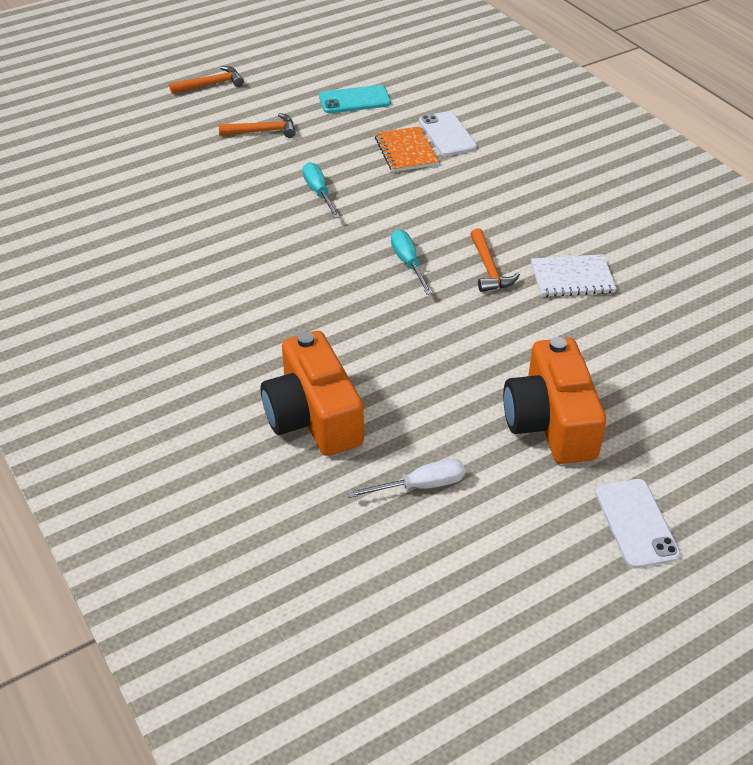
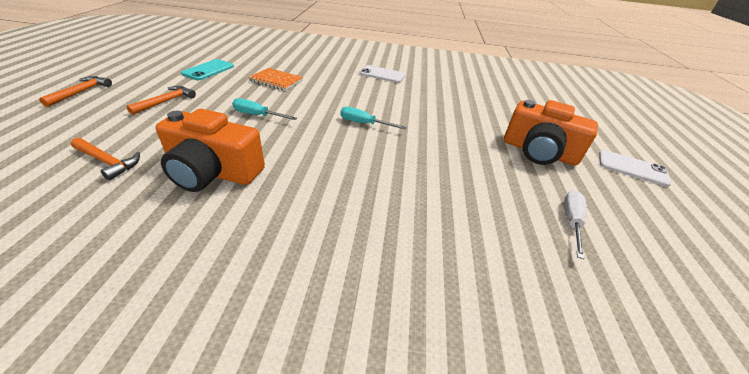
camera: 55 degrees left, 5 degrees down
orange camera [261,331,364,456] -> orange camera moved to [156,109,265,192]
white phone [419,111,477,156] -> white phone moved to [360,65,406,83]
orange hammer [470,228,520,292] -> orange hammer moved to [71,138,140,180]
white notebook [531,254,616,297] -> none

